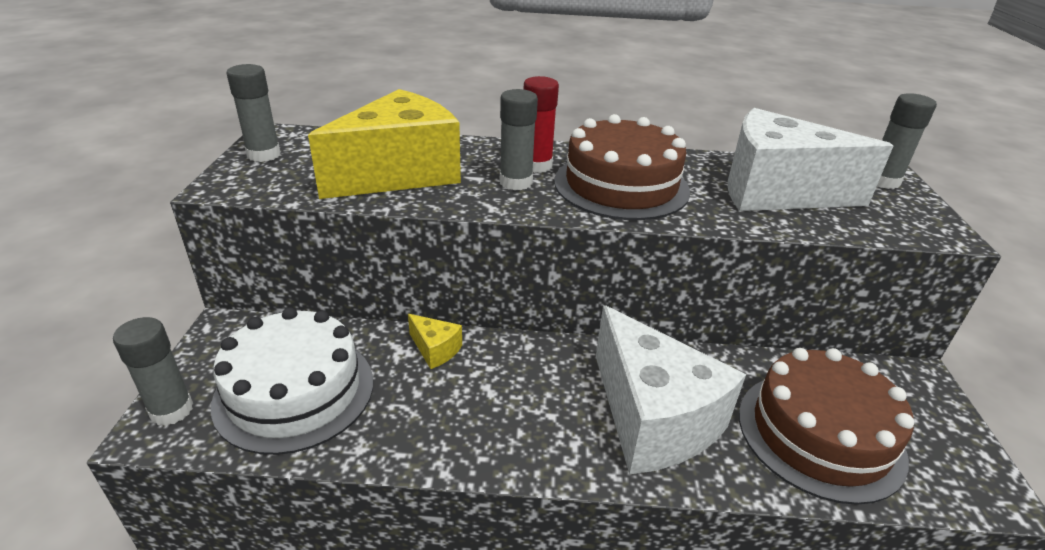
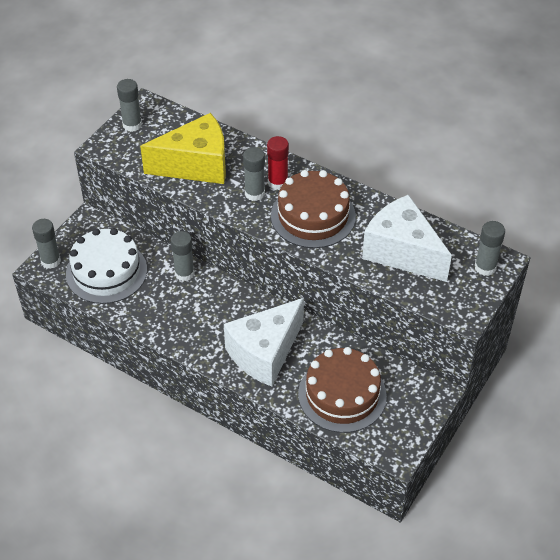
camera: 30 degrees right, 15 degrees up
yellow cheese [408,314,462,369] -> grey glue stick [171,231,195,281]
white cheese [596,305,746,474] -> white cheese turned 45 degrees clockwise [224,298,304,387]

